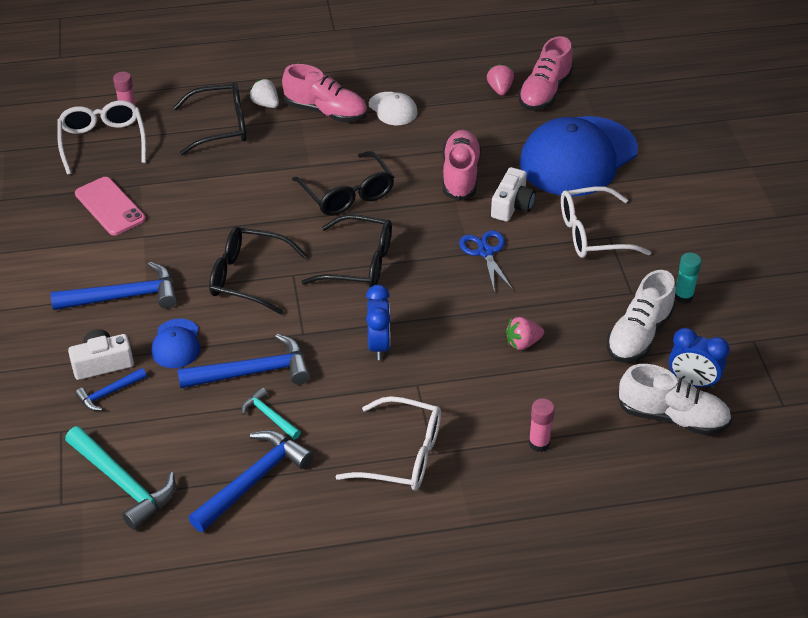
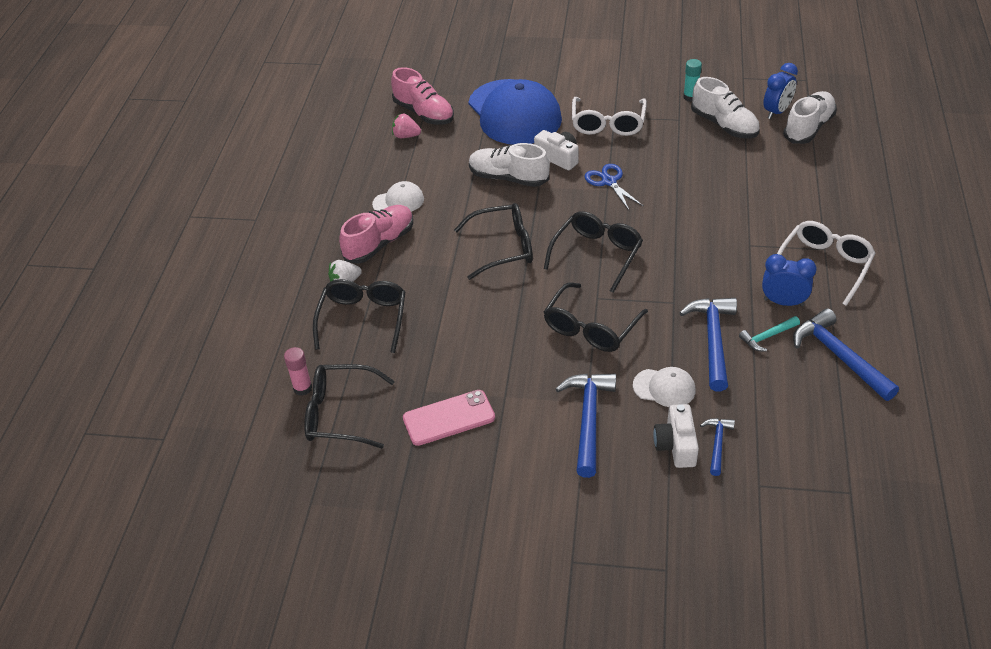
camera: 70 degrees left, 0 degrees up
white glasses [57,100,146,175] -> black glasses [304,364,395,449]
turquoise hammer [65,426,175,530] -> none
blue hammer [75,368,147,411] -> blue hammer turned 150 degrees counterclockwise [700,418,735,476]
blue cap [152,319,200,368] -> white cap [633,367,695,407]
blue clock [366,285,390,360] -> blue clock moved to [762,254,817,306]
pink shoe [443,130,481,201] -> white shoe [469,143,550,187]
blue scissors [459,230,513,290] -> blue scissors turned 60 degrees clockwise [584,164,644,211]
pink strawberry [506,317,544,350] -> none
pink glue stick [529,398,555,452] -> none

